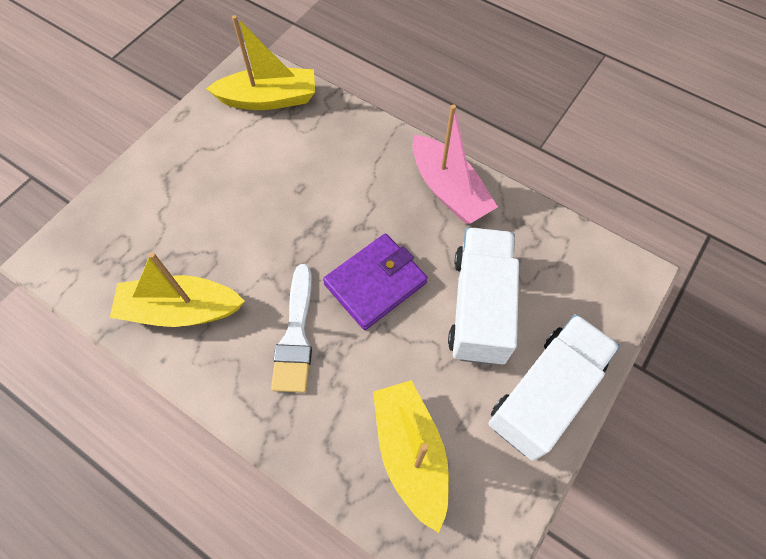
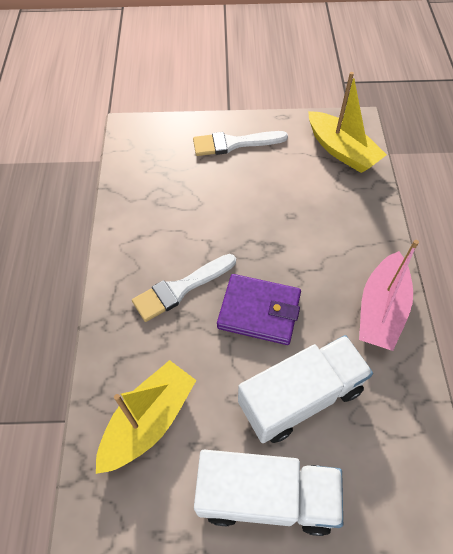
camera: 55 degrees right, 5 degrees down
yellow boat [110,252,245,327] -> none
none -> white brush [193,131,288,156]

